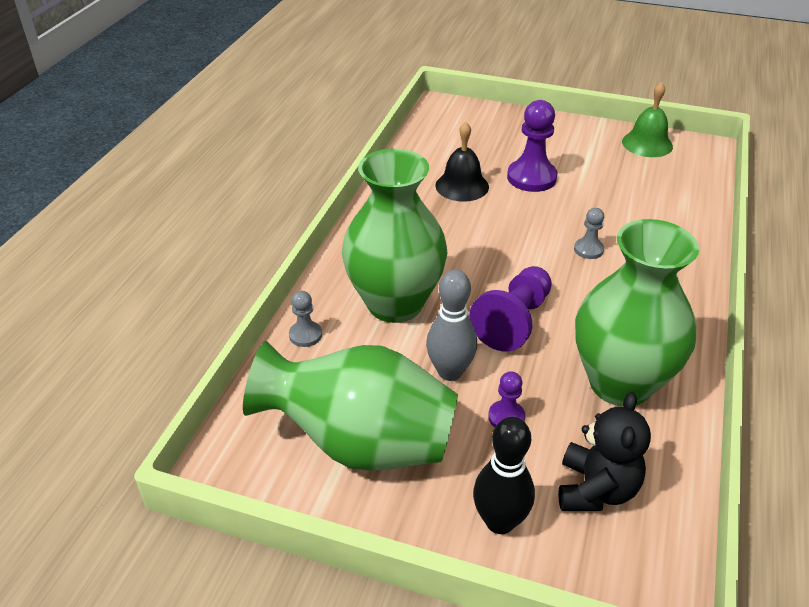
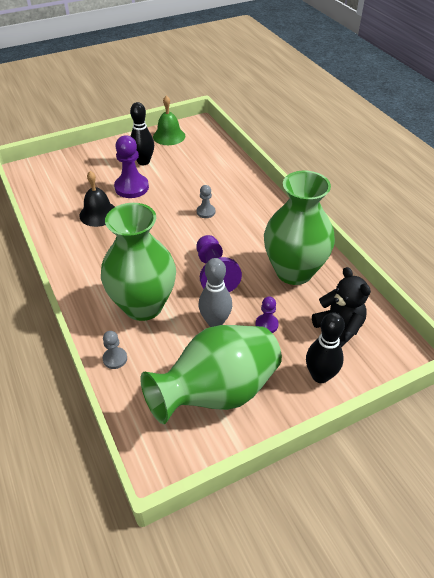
camera: 45 degrees left, 5 degrees up
none -> black bowling pin [130,102,154,165]

